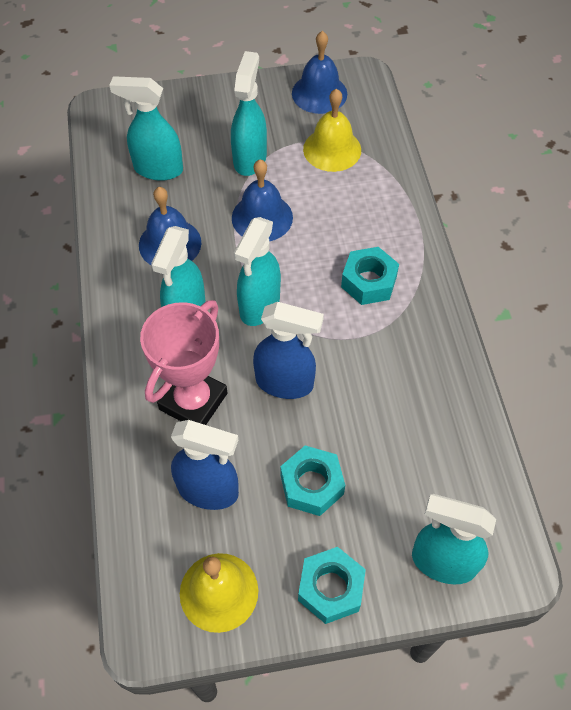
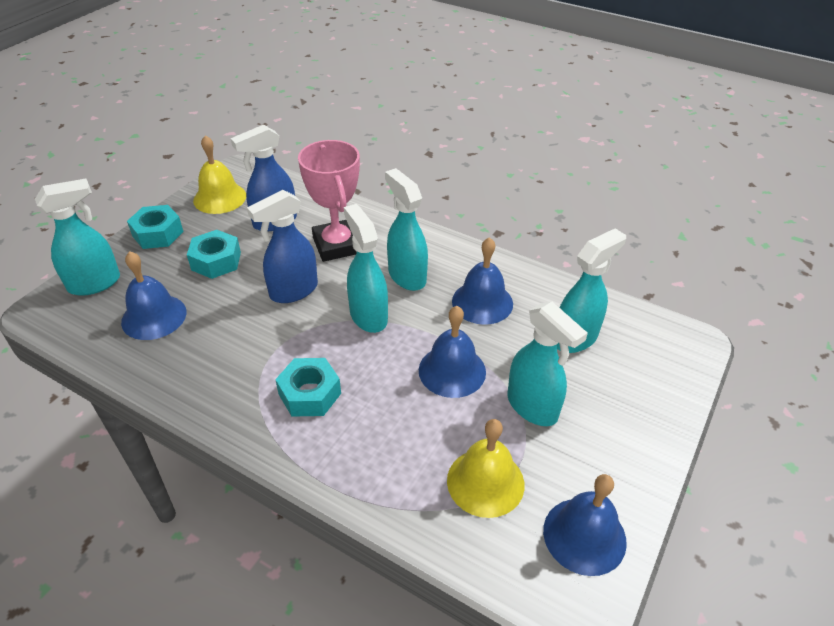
camera: 130 degrees right, 15 degrees down
none -> blue bell [121,251,186,340]

